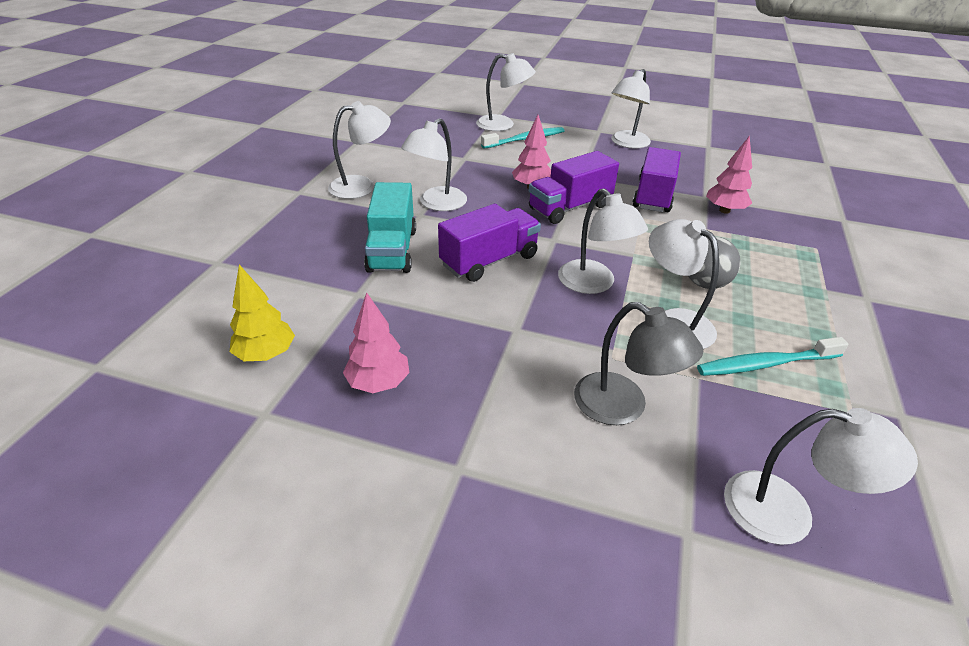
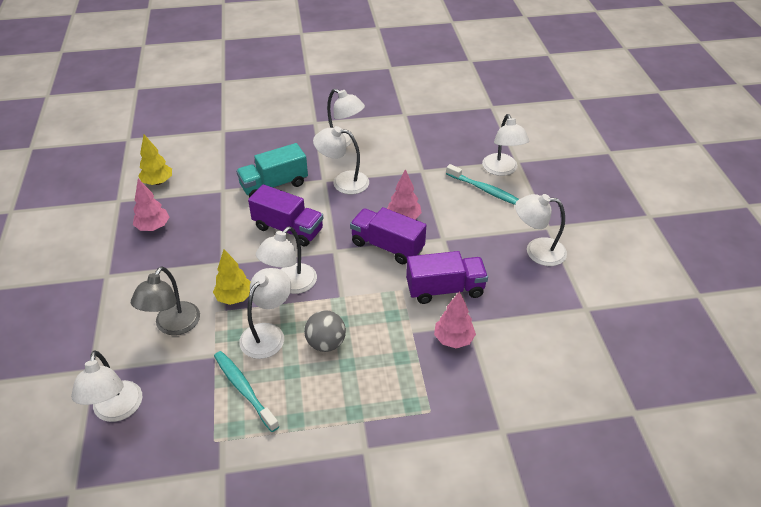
camera: 65 degrees right, 5 degrees up
none -> yellow tree [213,249,251,305]

